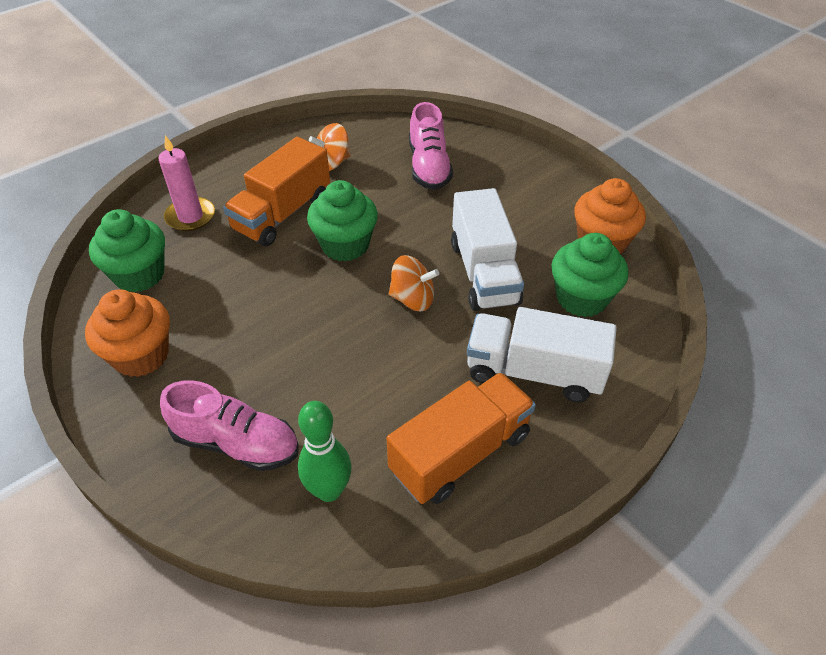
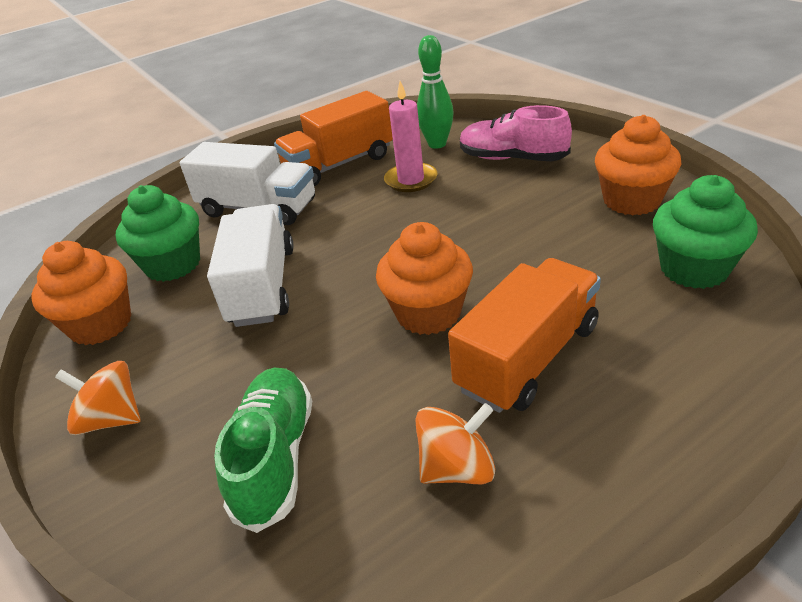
camera: 170 degrees left, 10 degrees down
pink candle [159,135,215,231] -> pink candle moved to [384,81,438,192]
green cupcake [307,180,378,261] -> orange cupcake [376,222,473,335]
orange spinning top [389,255,439,311] -> orange spinning top moved to [55,361,140,435]
pink shoe [409,102,453,190] -> green shoe [214,368,312,533]

